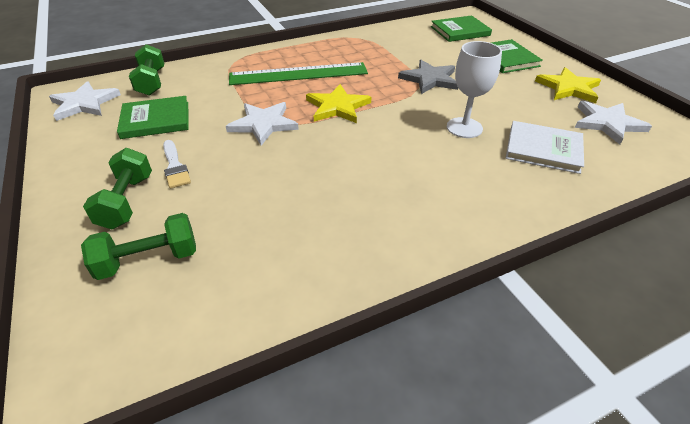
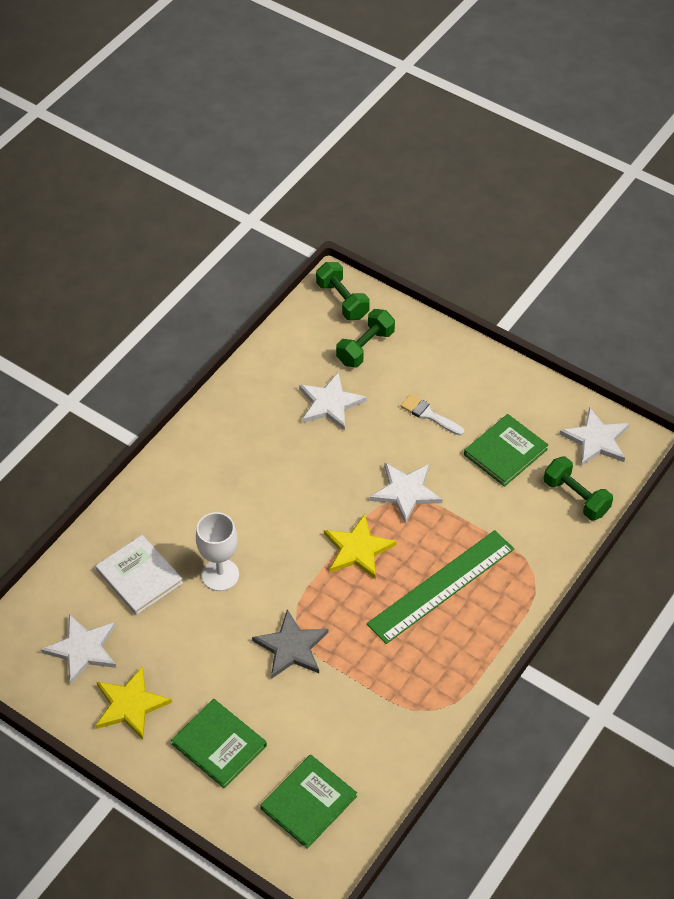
camera: 150 degrees right, 10 degrees up
green dumbbell [83,148,152,229] -> green dumbbell moved to [316,262,370,320]
white book [506,121,584,174] -> white book turned 60 degrees clockwise [96,535,183,615]
none -> white star [299,372,367,431]

